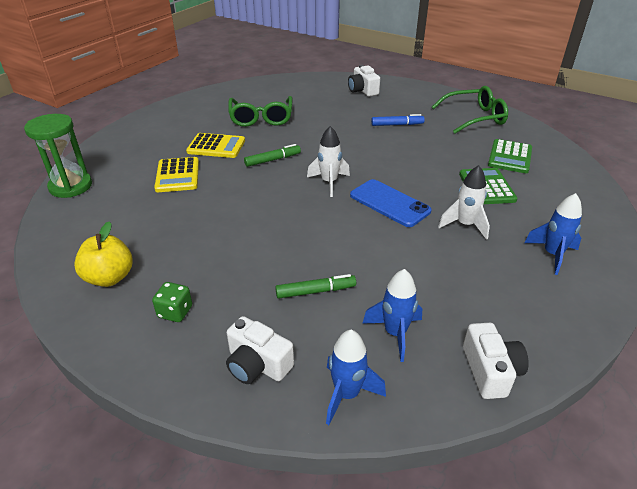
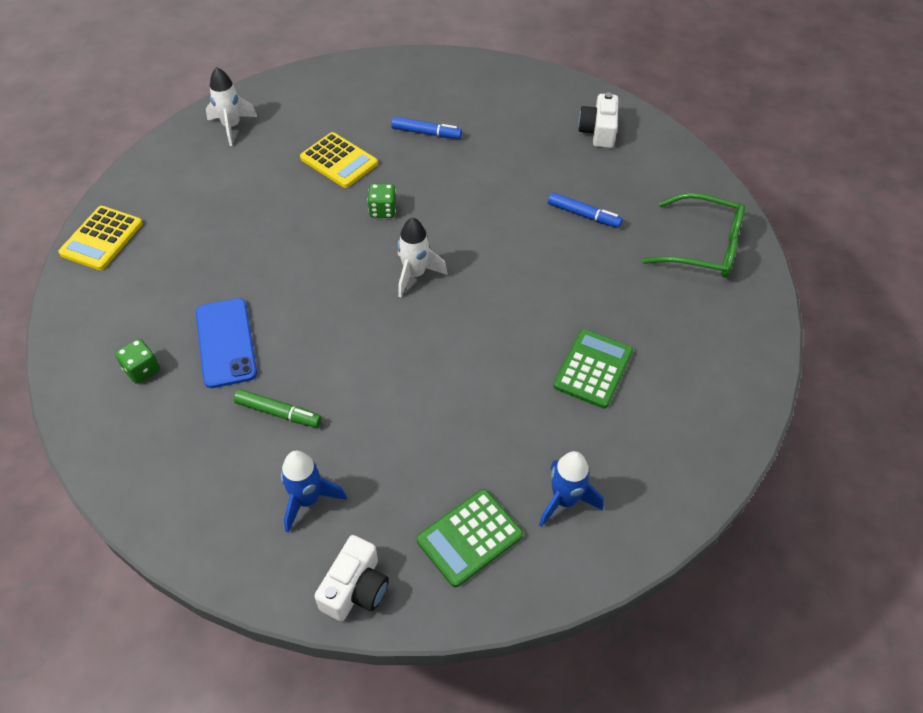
camera: 30 degrees right, 15 degrees up
green hourglass [24,114,92,198] -> none
yellow apple [74,221,133,287] -> none
yellow calculator [154,157,199,192] -> yellow calculator moved to [58,206,143,270]
white camera [226,316,294,384] -> none
green glasses [228,96,292,127] -> blue marker [391,117,462,139]
green marker [244,144,301,167] -> green dice [367,184,396,218]
blue rocket [326,330,386,425] -> none
blue phone [350,179,431,227] -> blue phone moved to [196,298,257,388]
white rocket [438,165,490,240] -> white rocket moved to [206,67,257,146]
green calculator [488,139,532,173] -> green calculator moved to [416,489,523,587]

